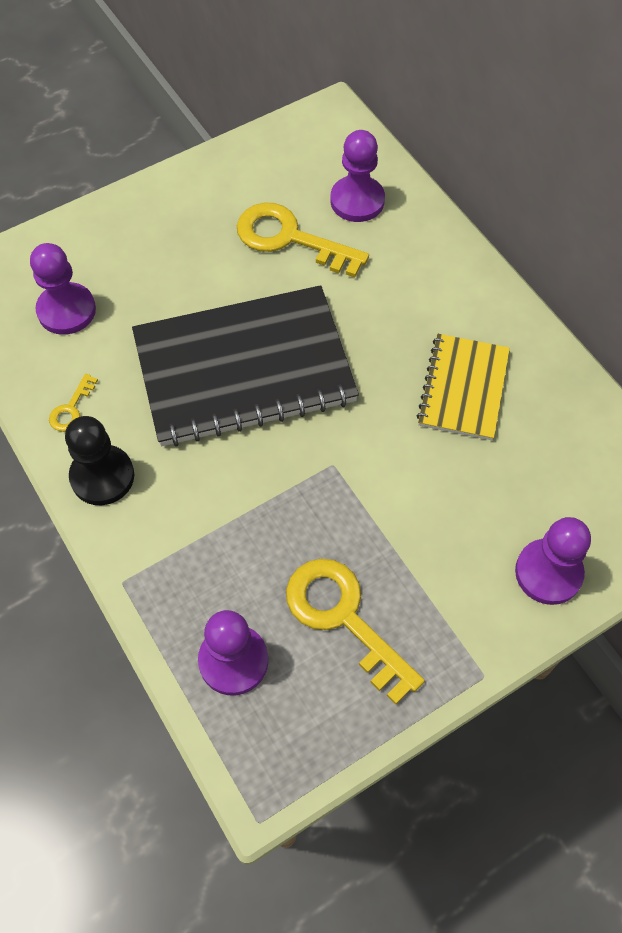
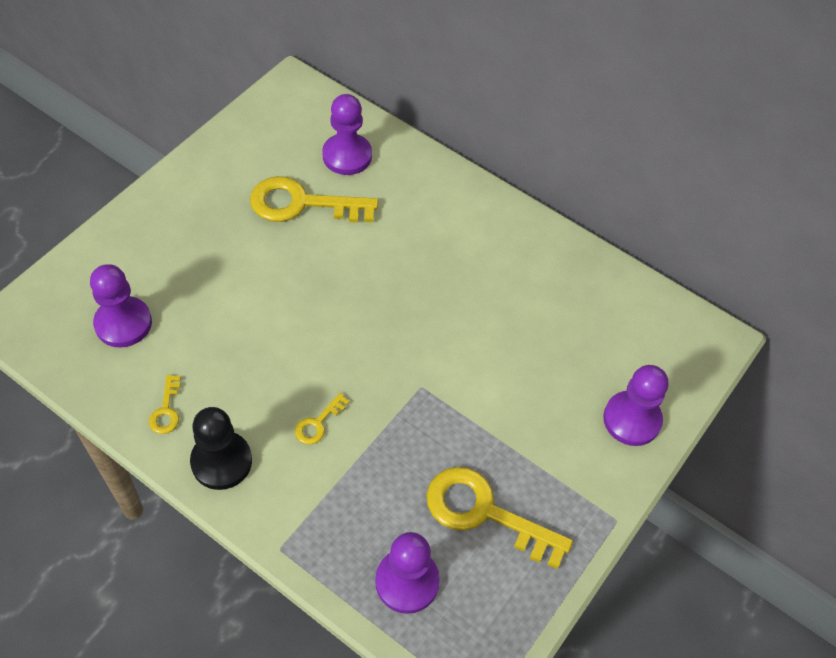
camera: 25 degrees left, 5 degrees down
black notebook [132,285,359,447] -> none
yellow notebook [416,334,510,440] -> none
none -> yellow key [295,393,350,445]

